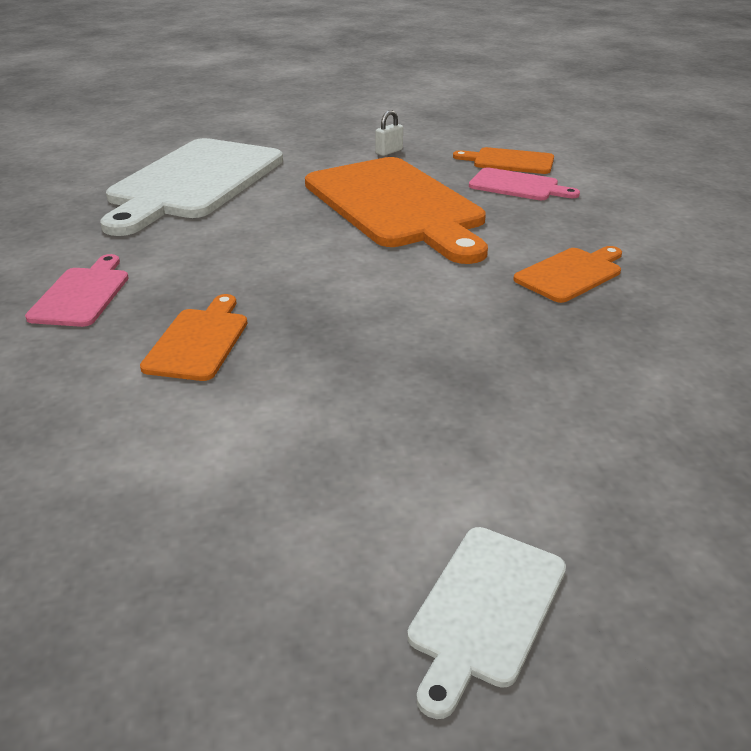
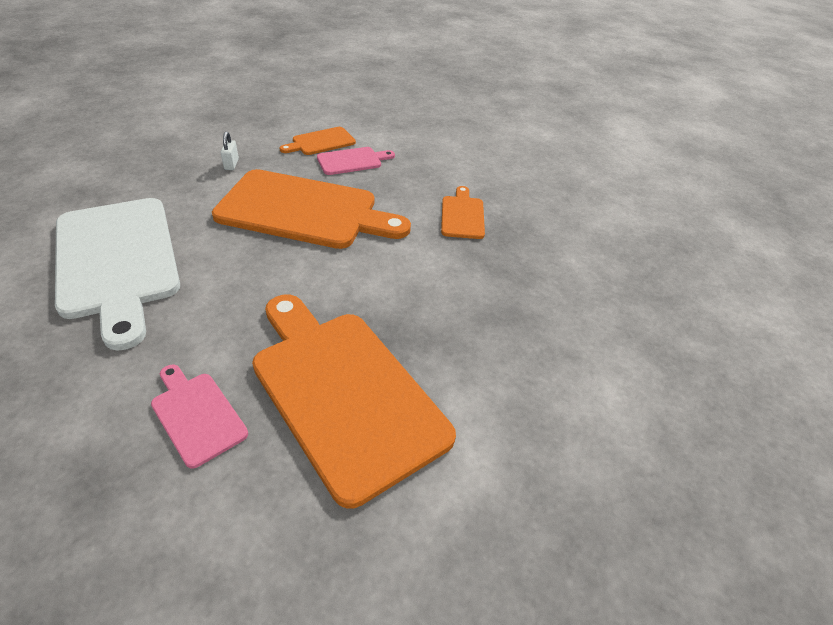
camera: 50 degrees left, 10 degrees up
orange cutting board [140,294,247,381] -> orange cutting board [252,294,456,508], size x2.16
white cutting board [407,527,566,719] -> none

